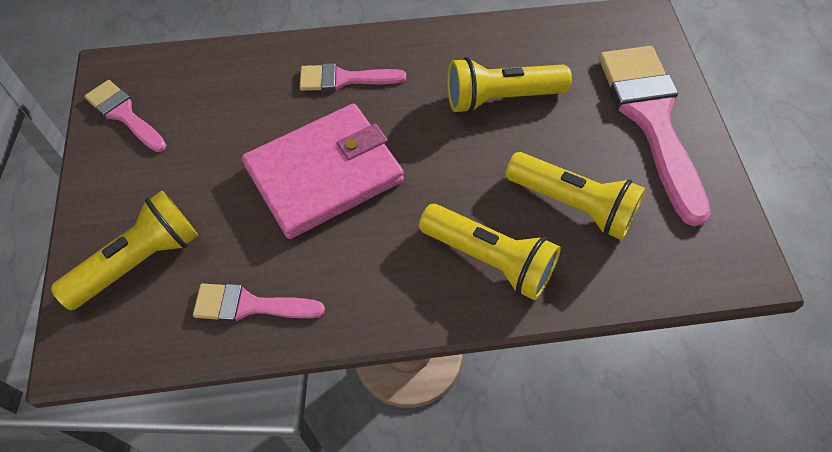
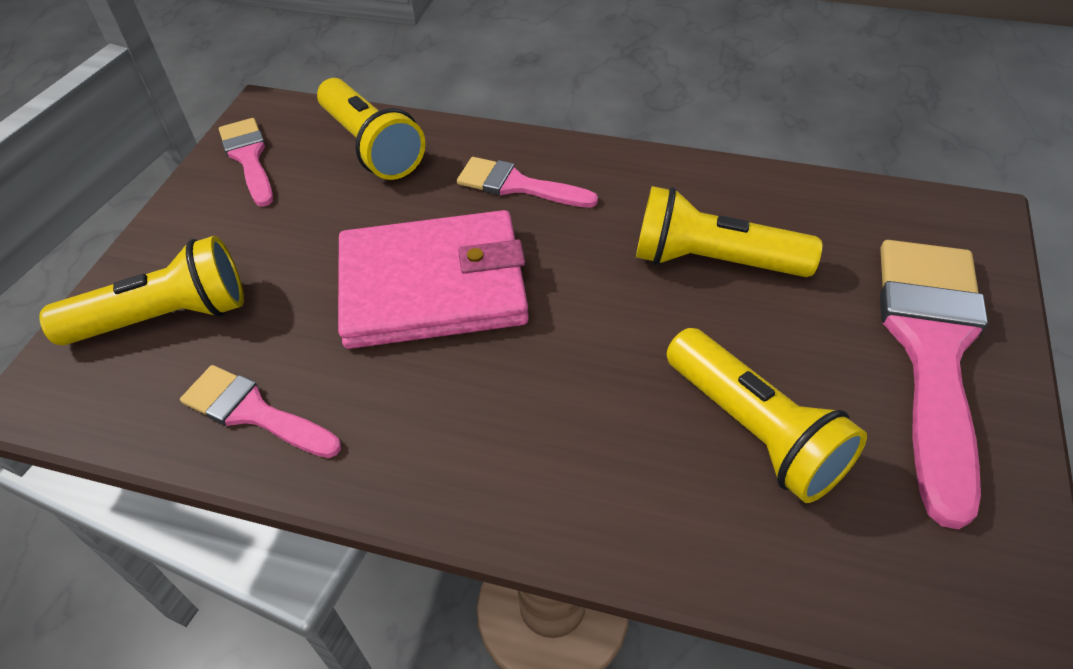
camera: 25 degrees right, 10 degrees down
yellow flashlight [419,204,561,300] -> yellow flashlight moved to [317,78,426,180]

